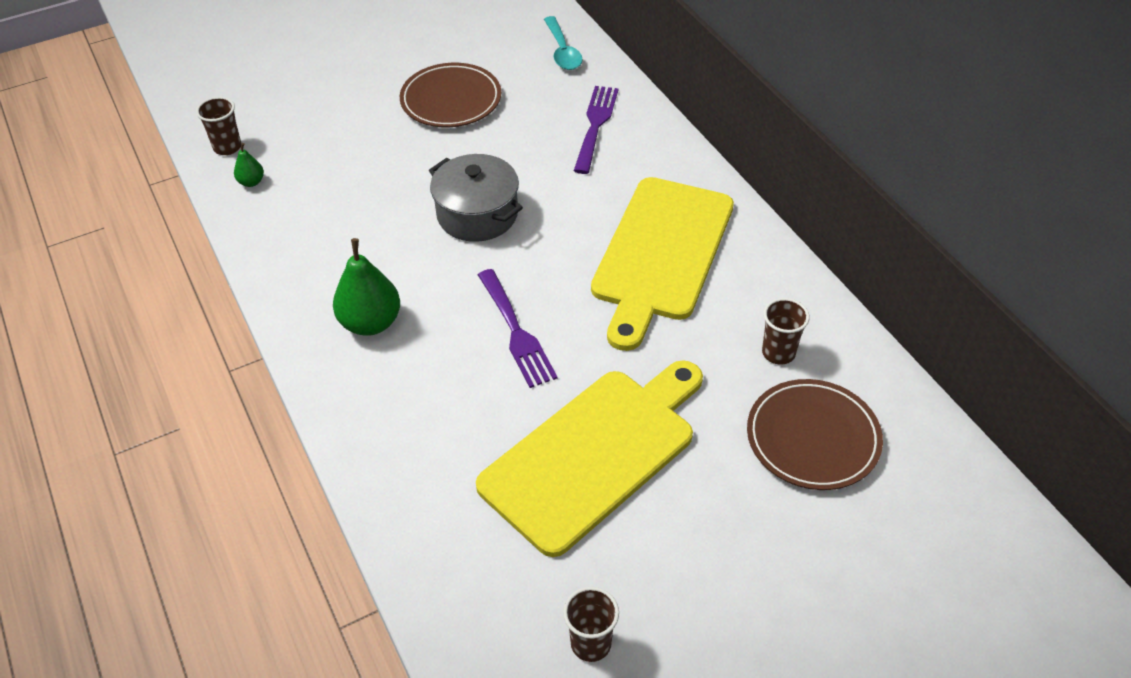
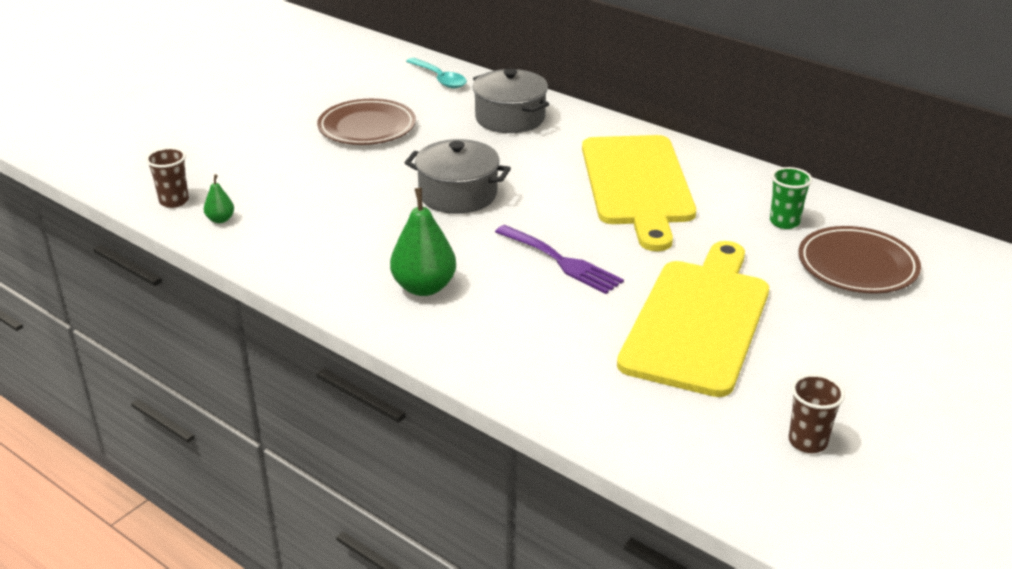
camera: 25 degrees left, 15 degrees down
purple fork [574,86,618,174] -> grey pot [473,69,549,133]
brown cup [762,298,810,365] -> green cup [770,167,812,229]

